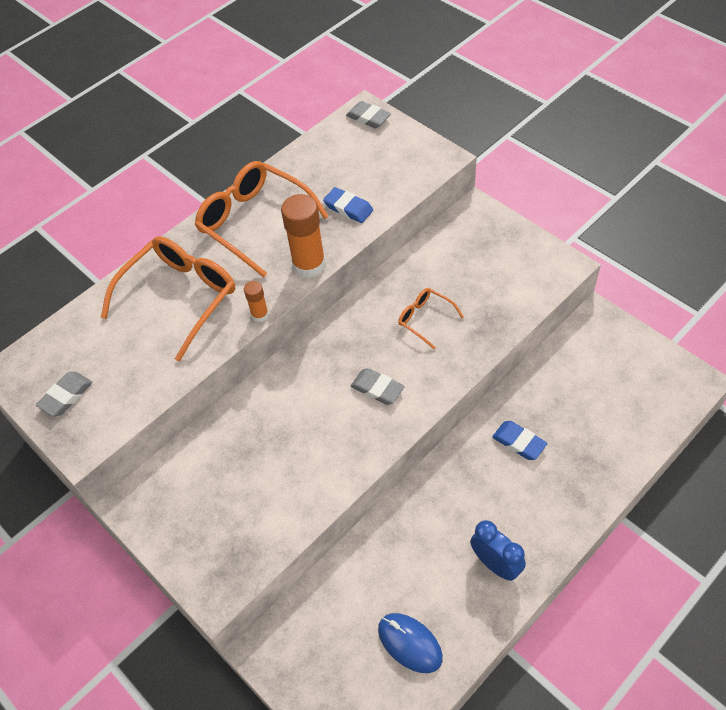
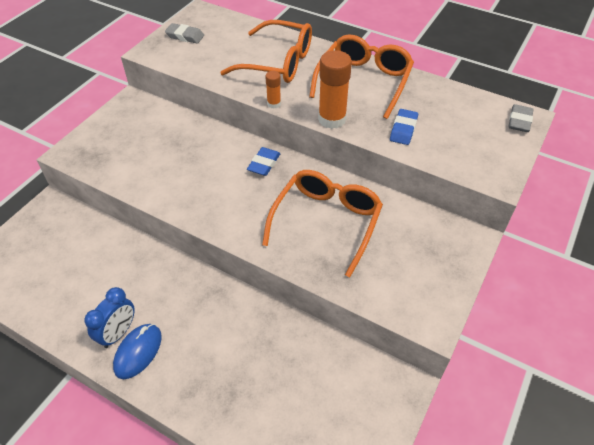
camera: 70 degrees right, 5 degrees down
grey eraser [351,368,405,405] -> none
blue mouse [378,613,443,673] -> blue mouse moved to [113,324,162,379]
orange glasses [398,288,464,350] -> orange glasses [262,170,383,277], size x2.01
blue eraser [492,421,548,460] -> blue eraser moved to [247,147,280,176]

